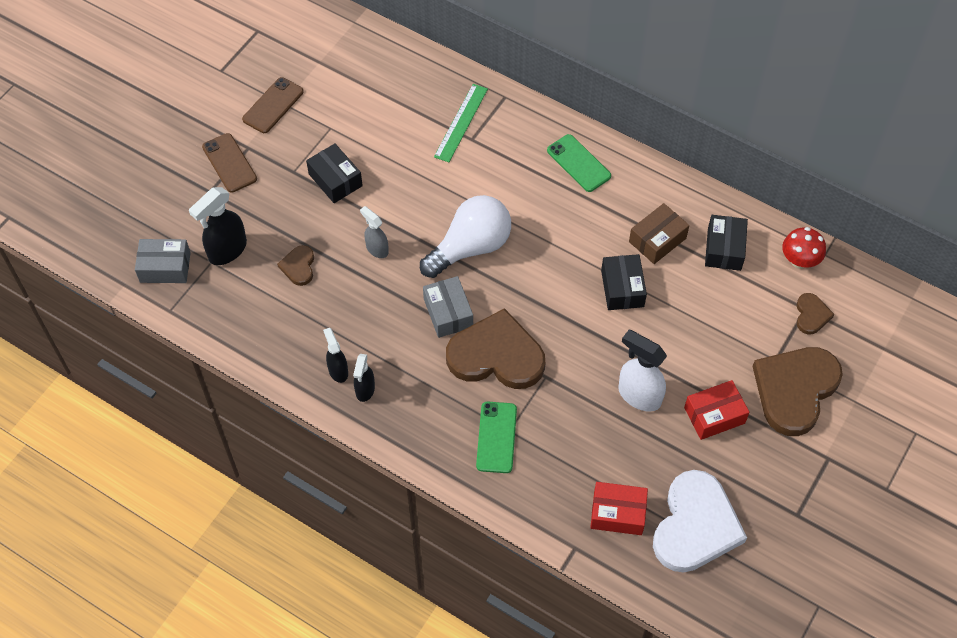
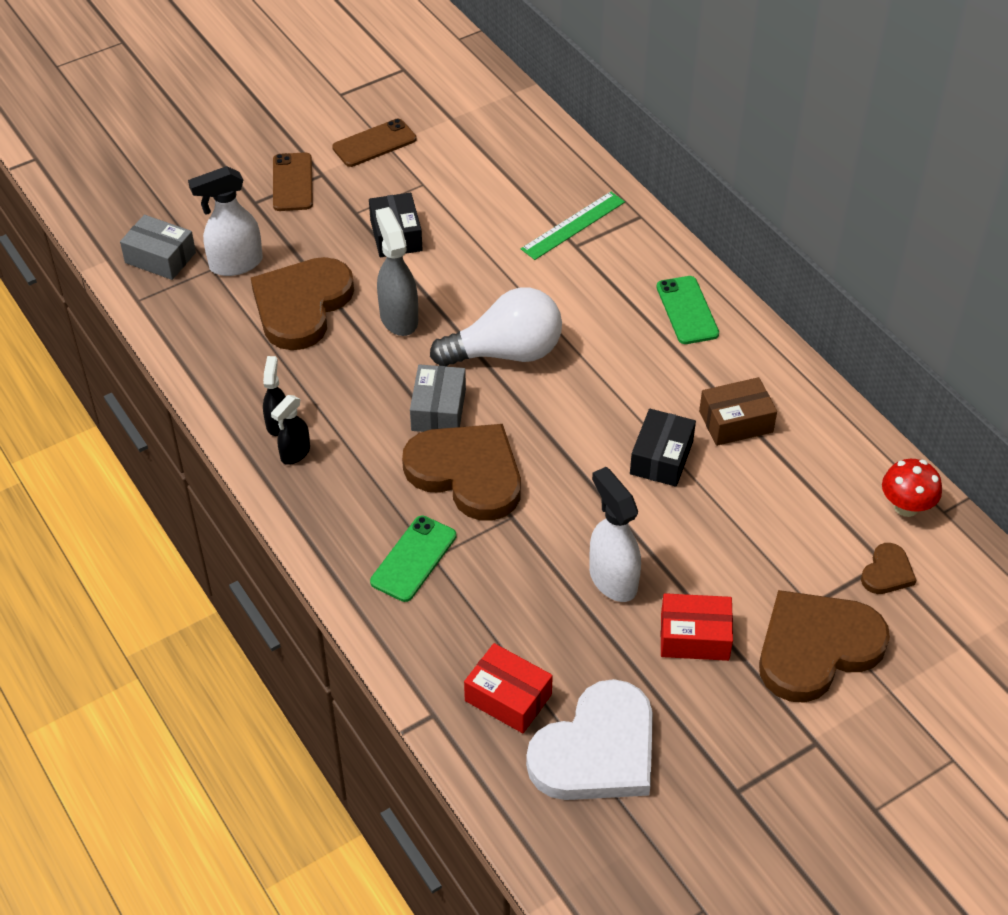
camera: 25 degrees right, 10 degrees down
black spray bottle [189,187,247,265] -> white spray bottle [188,166,263,276]
brown heart [277,245,314,286] -> brown heart [251,257,354,350], size x2.19
grey spray bottle [360,206,389,258] -> grey spray bottle [376,207,418,336], size x1.64
black box [705,215,748,271] -> none

